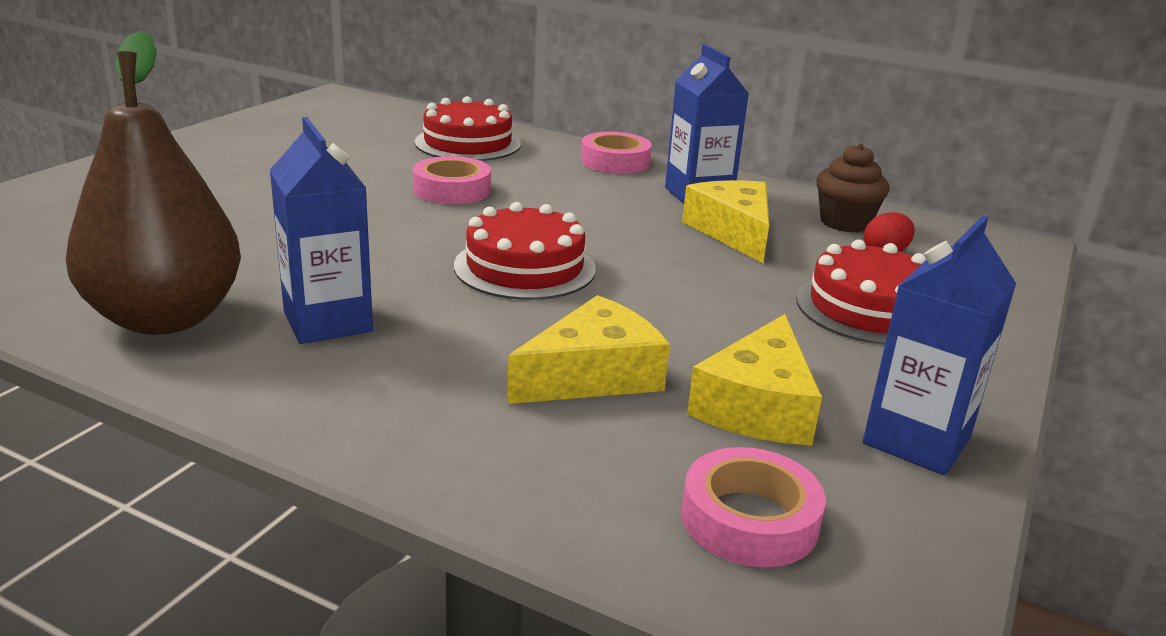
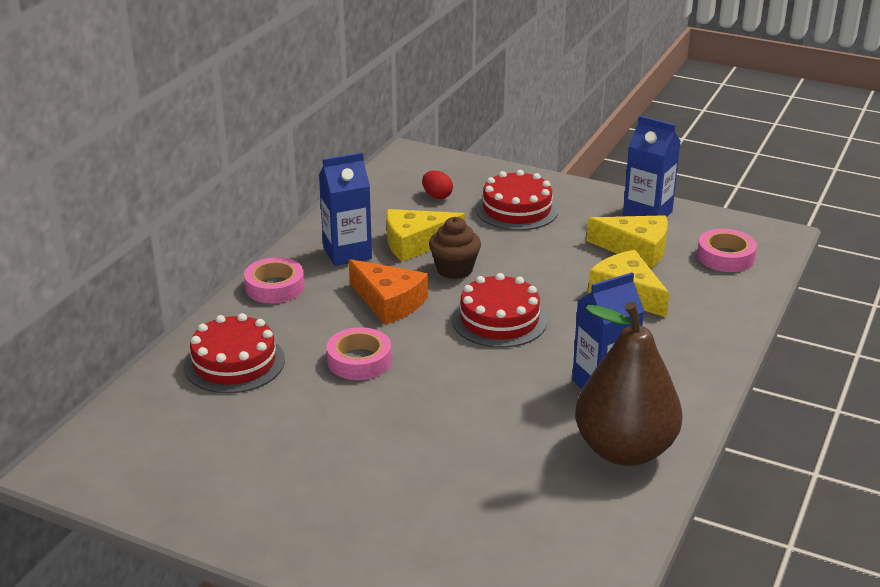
camera: 90 degrees left, 5 degrees up
brown cupcake [816,143,889,233] -> brown cupcake moved to [429,217,481,279]
none -> orange cheese [349,259,428,325]

